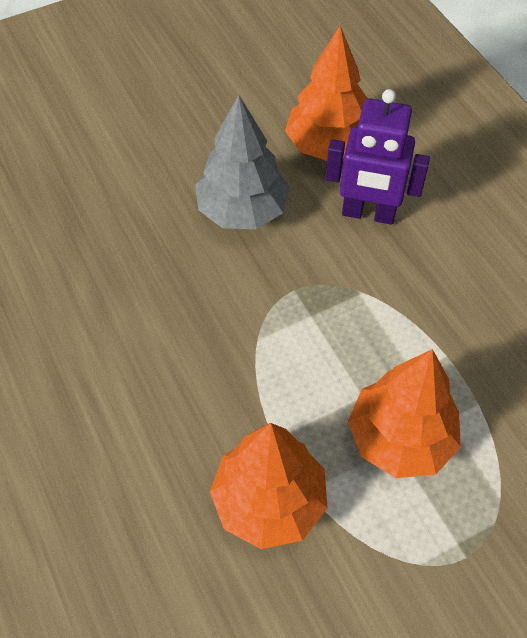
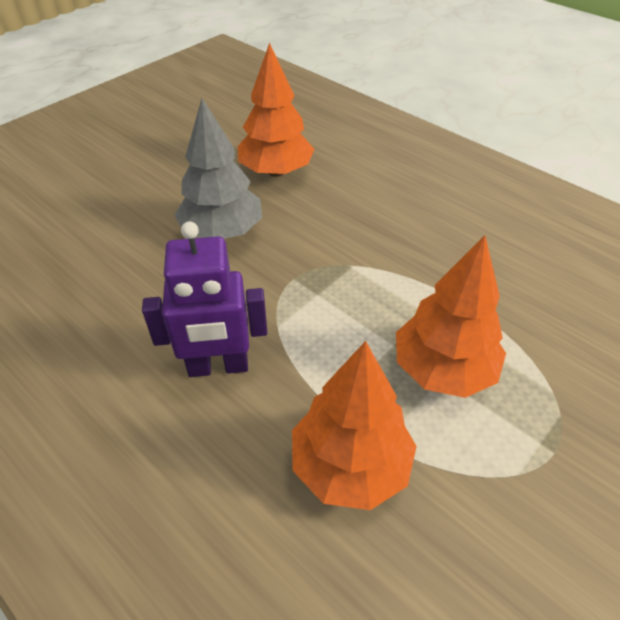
camera: 20 degrees left, 10 degrees down
purple robot [326,89,430,225] -> purple robot moved to [142,222,267,377]

